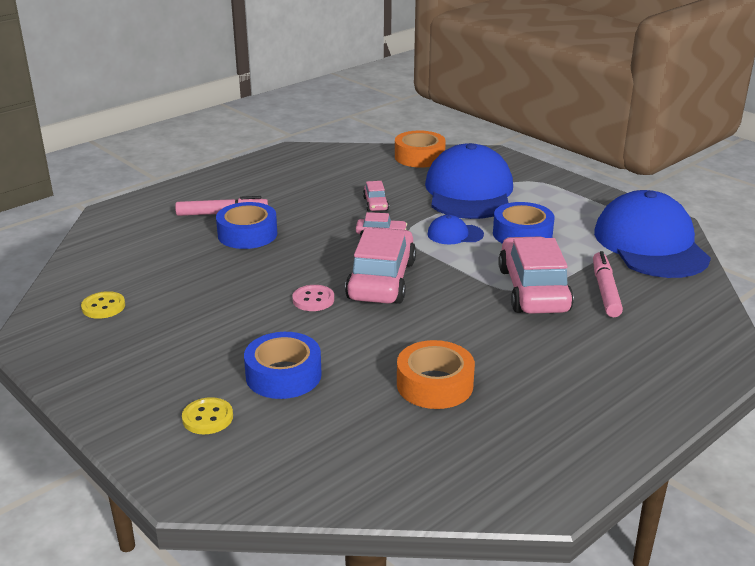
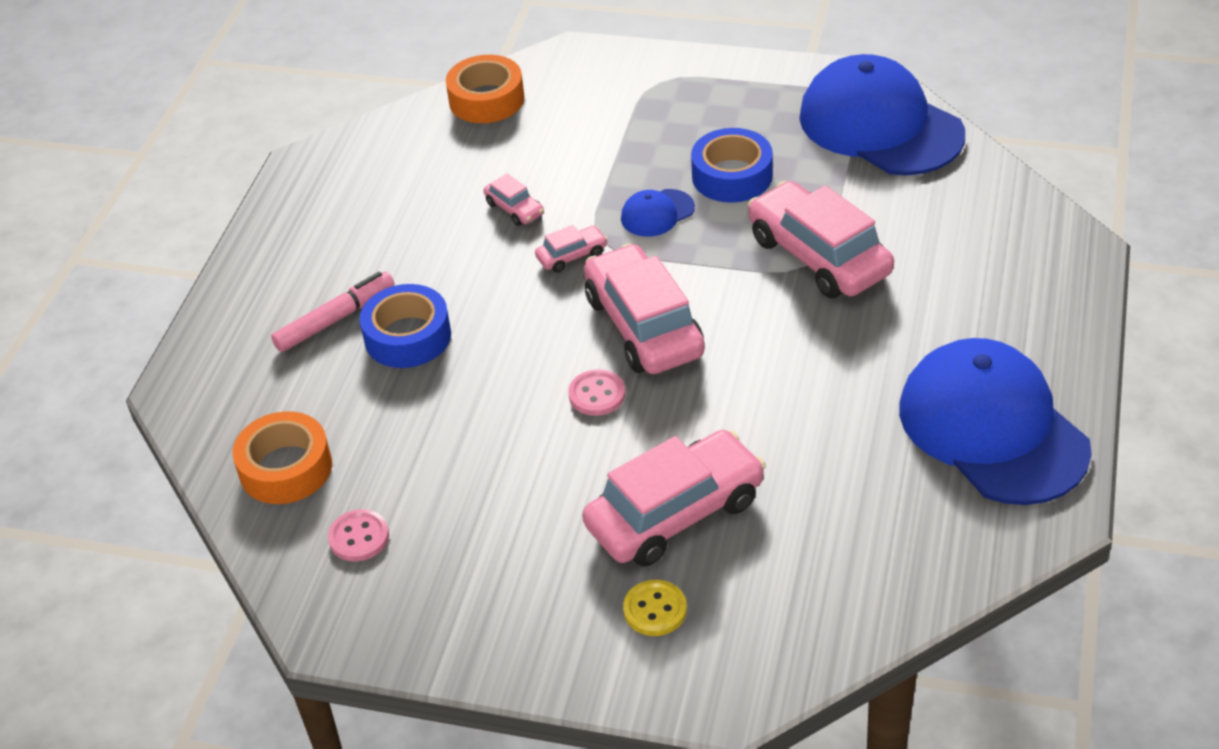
camera: 30 degrees left, 15 degrees up
yellow button [81,291,125,319] -> pink button [328,509,389,562]
blue tape [244,332,322,399] -> pink car [582,430,766,567]
orange tape [397,340,475,409] -> orange tape moved to [232,411,332,504]
blue cap [425,143,513,219] -> blue cap moved to [899,338,1092,505]
pink marker [593,251,623,317] -> none

